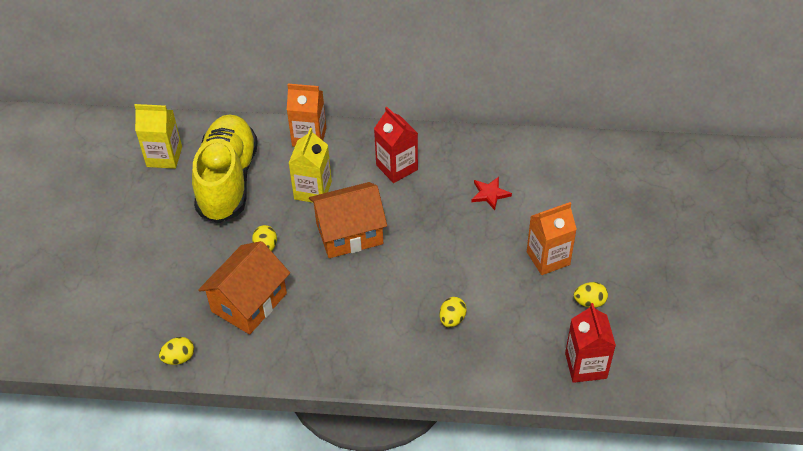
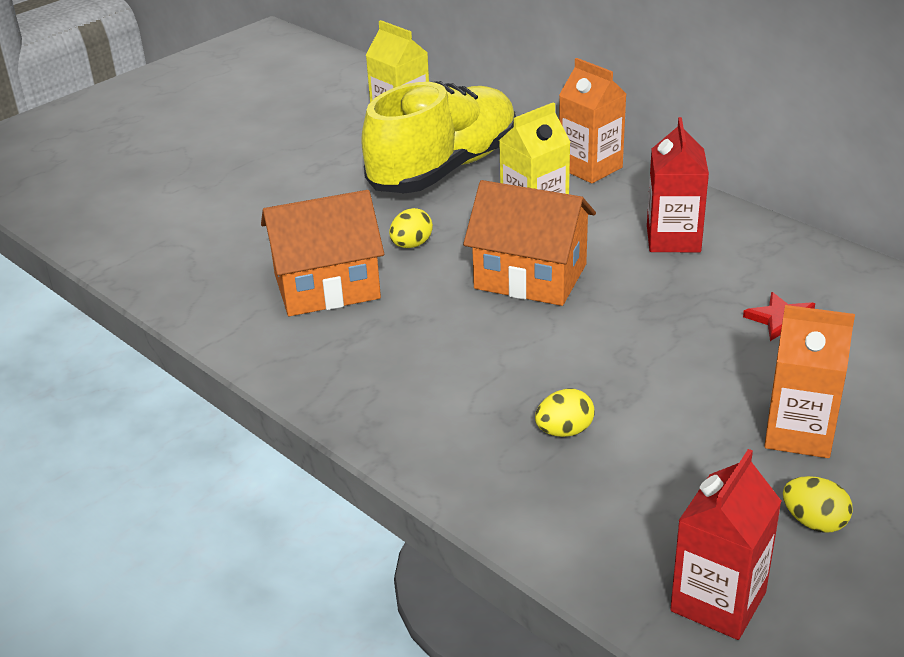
camera: 40 degrees right, 15 degrees down
yellow egg [159,337,194,365] -> none

